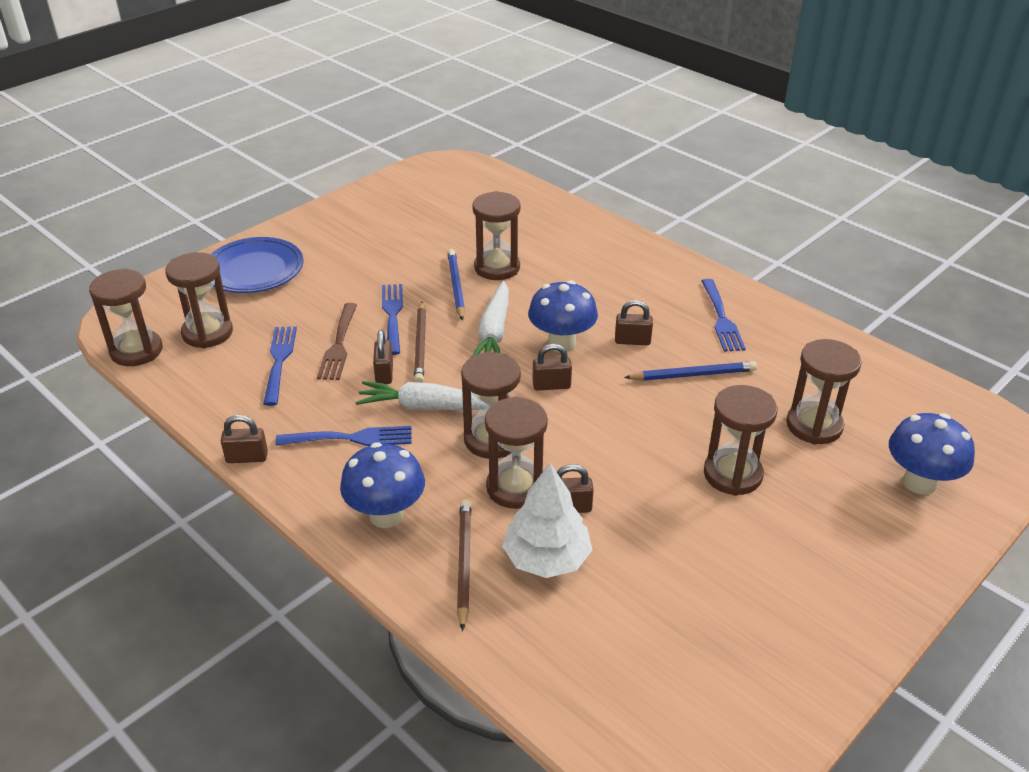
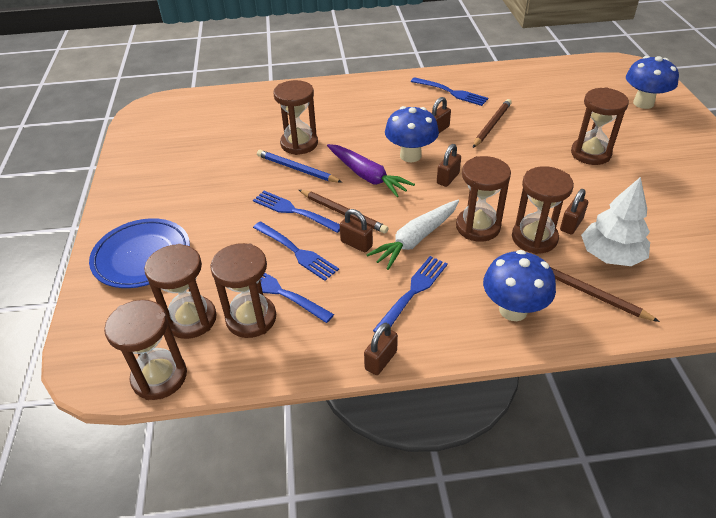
camera: 50 degrees left, 5 degrees up
brown fork [317,303,357,380] -> blue fork [253,221,339,281]
white carrot [472,281,509,357] -> purple carrot [327,144,415,197]
blue pencil [624,361,757,381] -> brown pencil [473,99,512,148]
brown hourglass [786,339,862,445] -> brown hourglass moved to [210,243,276,338]

